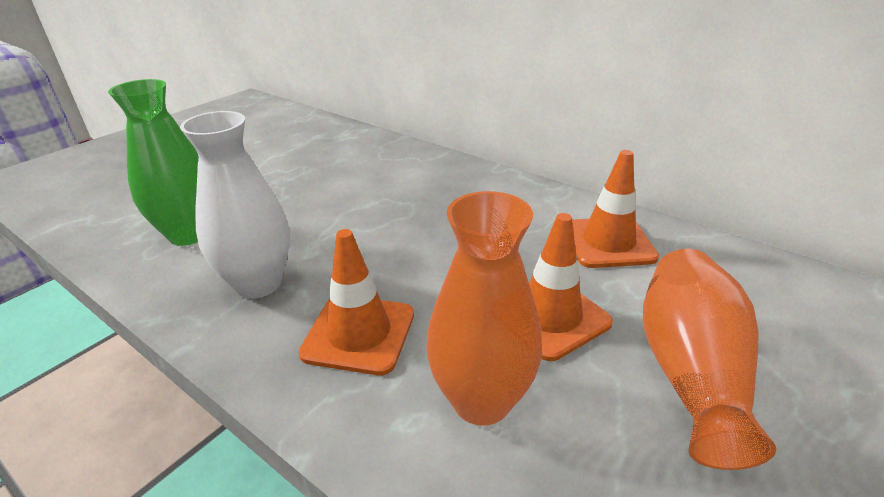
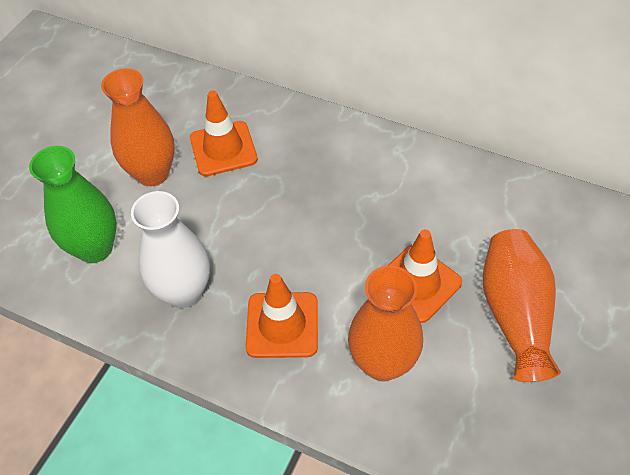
camera: 10 degrees left, 20 degrees up
orange traffic cone [572,150,659,268] -> orange traffic cone moved to [190,90,258,176]
none -> orange vase [101,68,175,186]

